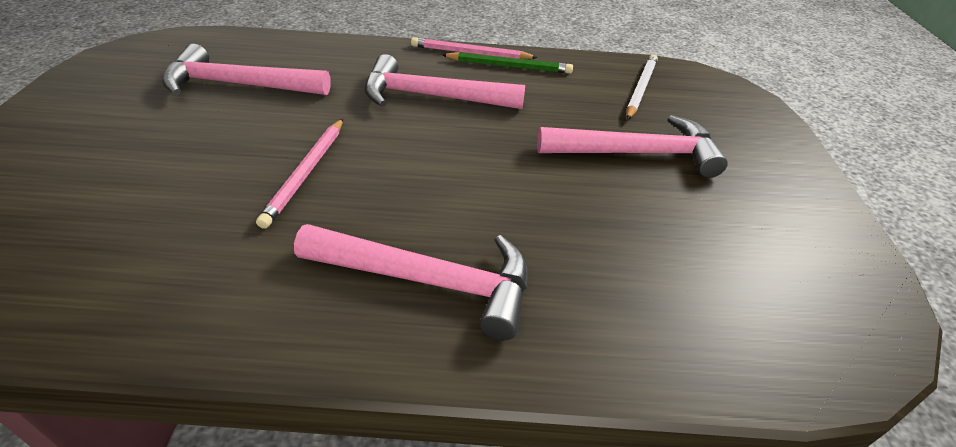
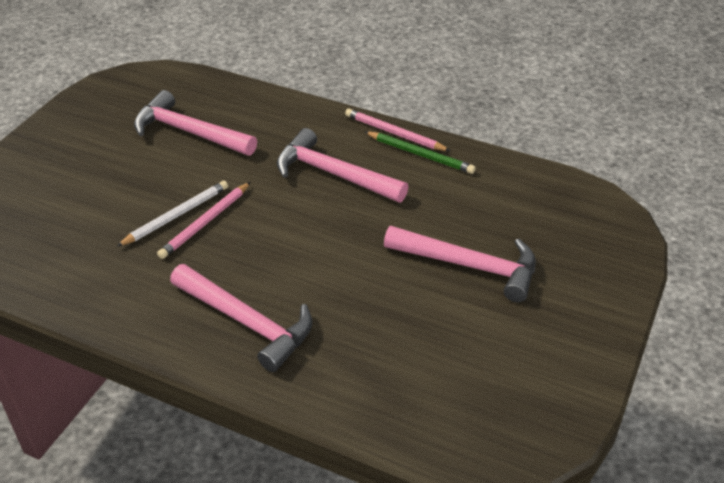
camera: 25 degrees right, 0 degrees up
white pencil [627,54,658,120] -> white pencil moved to [116,181,228,247]

